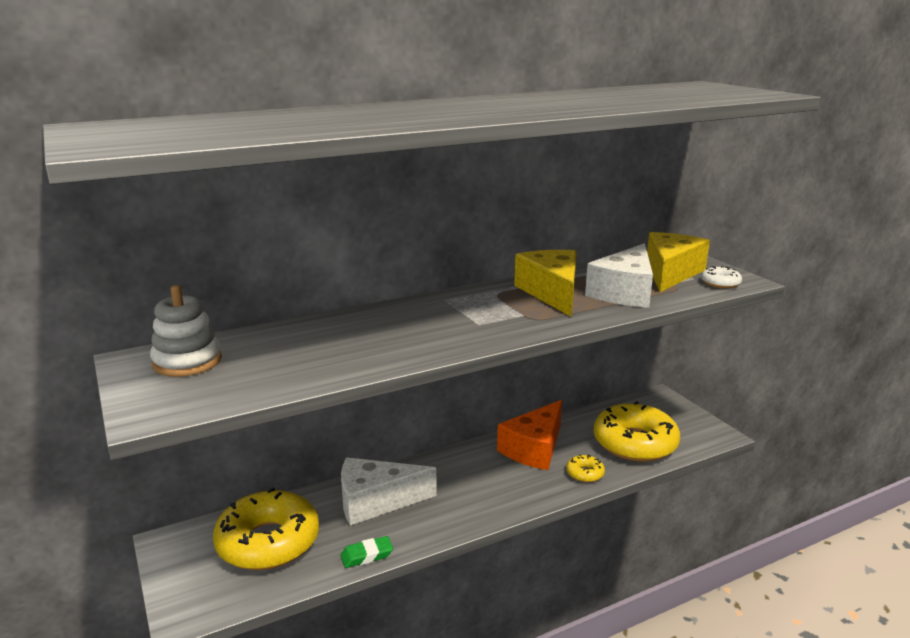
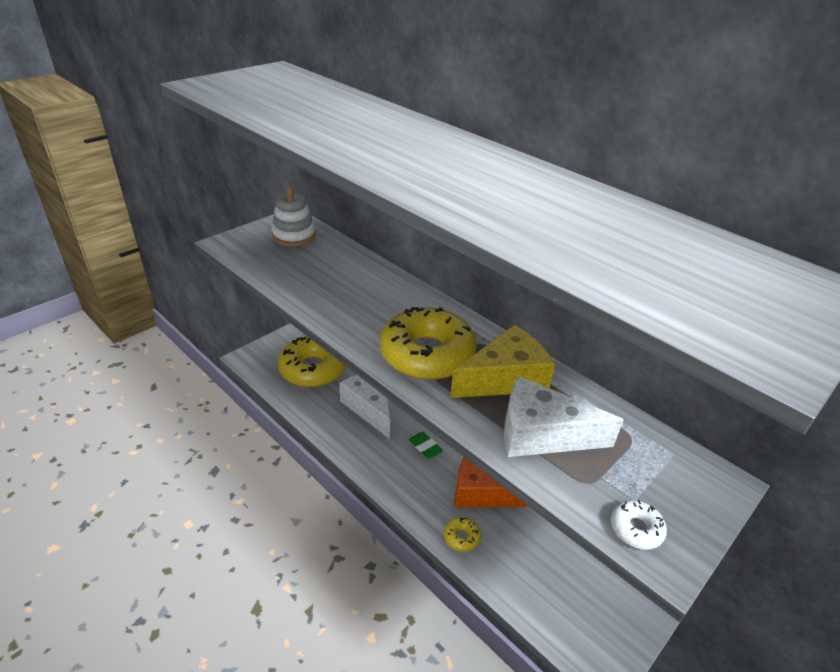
camera: 70 degrees right, 15 degrees up
green eraser [340,536,393,568] -> green eraser moved to [409,432,443,459]
yellow donut [594,401,680,462] -> yellow donut moved to [380,307,477,380]
yellow cheese [647,232,710,292] -> none

